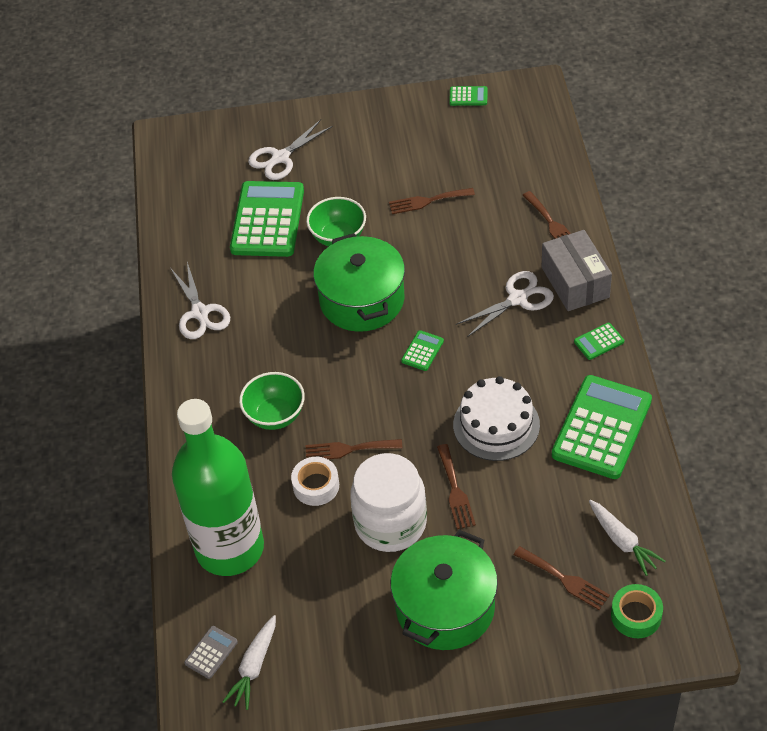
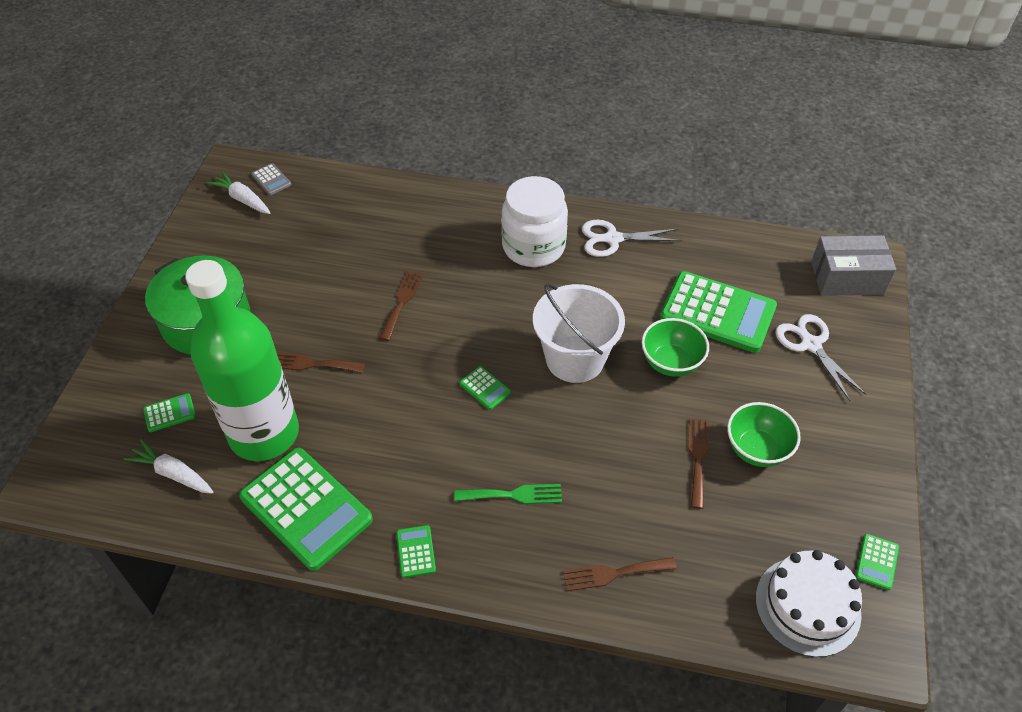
camera: 105 degrees right, 0 degrees up
green bottle [172,399,264,576] -> green bottle moved to [185,260,299,461]
green bowl [239,372,305,430] -> green bowl moved to [727,402,801,467]
white tape [291,457,339,506] -> none
green pot [313,233,405,332] -> white bucket [533,283,625,383]
white jar [350,453,427,552] -> white jar moved to [501,176,568,267]
white cake [453,376,540,461] -> white cake moved to [756,550,862,657]
white scissors [456,271,554,337] -> green fork [454,484,562,504]
brown fork [514,546,610,610] -> green calculator [143,393,196,432]
grey box [542,230,612,311] -> grey box moved to [811,236,896,296]
white carrot [589,500,666,576] -> white carrot turned 45 degrees clockwise [124,439,213,494]
green tape [611,584,663,638] -> none

